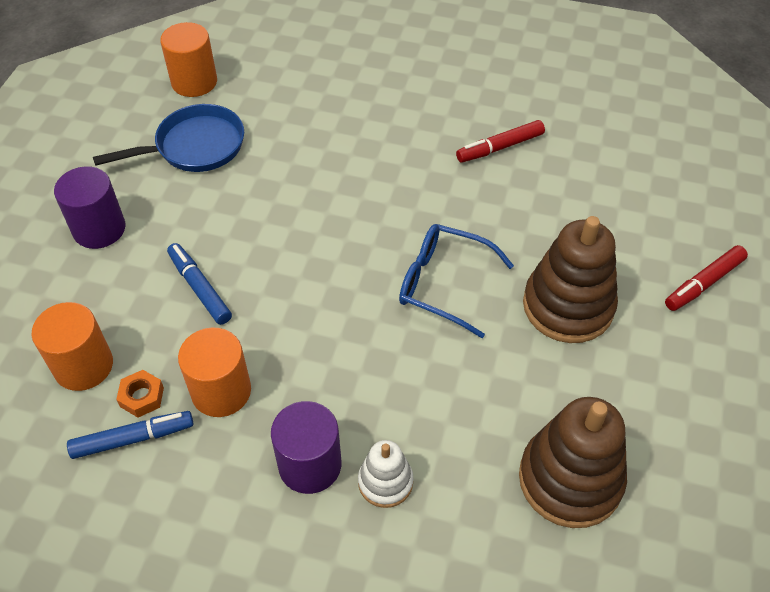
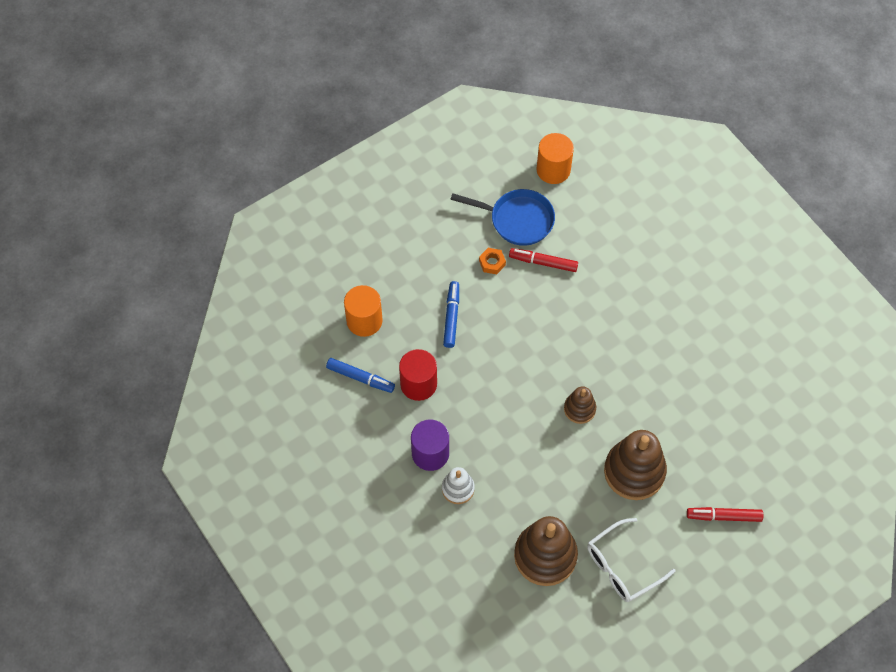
camera: 40 degrees right, 10 degrees up
purple cylinder [54,166,126,249] -> none
orange nut [116,370,164,418] -> orange nut moved to [479,248,506,274]
orange cylinder [178,327,251,417] -> red cylinder [399,349,437,401]
blue glasses [399,224,514,338] -> brown stacking toy [564,386,596,424]
red marker [456,120,545,163] -> red marker moved to [509,248,578,272]
none -> white glasses [587,518,676,602]

